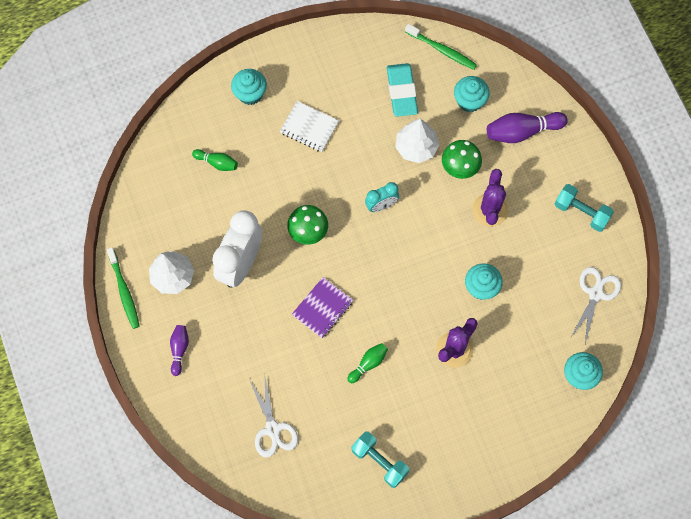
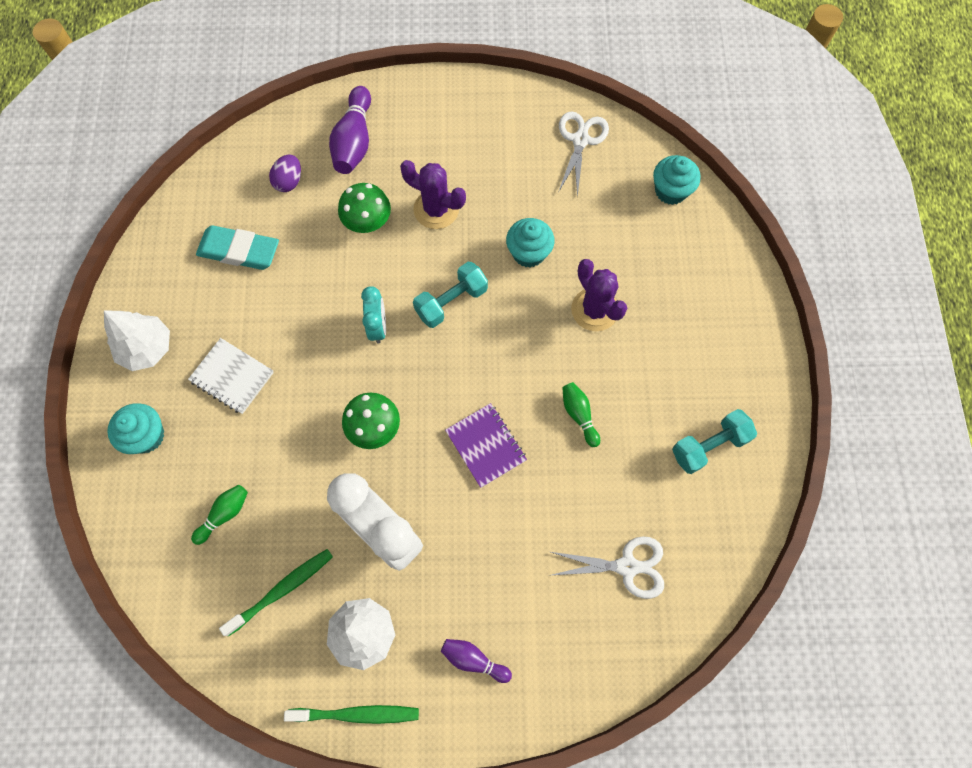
camera: 70 degrees left, 0 degrees up
white notebook [280,101,339,152] -> white notebook turned 75 degrees clockwise [188,338,274,414]
white tree [395,119,439,163] -> white tree moved to [104,310,170,371]
green toothbrush [405,24,477,70] -> green toothbrush moved to [219,549,333,636]
turquoise cupcake [454,76,490,112] -> purple egg [269,155,301,192]
turquoise dumbbell [555,184,614,232] -> turquoise dumbbell moved to [413,262,488,328]
white scissors [571,267,621,344] -> white scissors turned 60 degrees clockwise [558,111,609,198]

